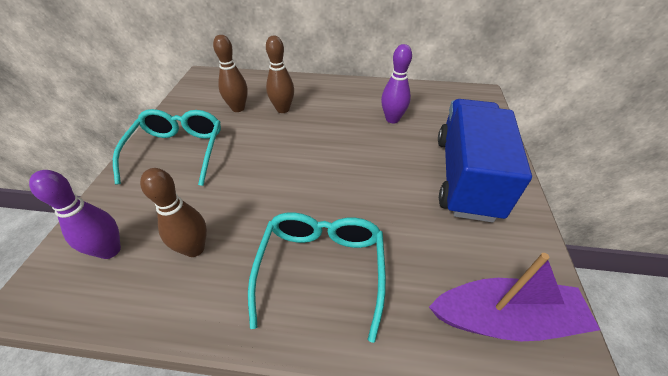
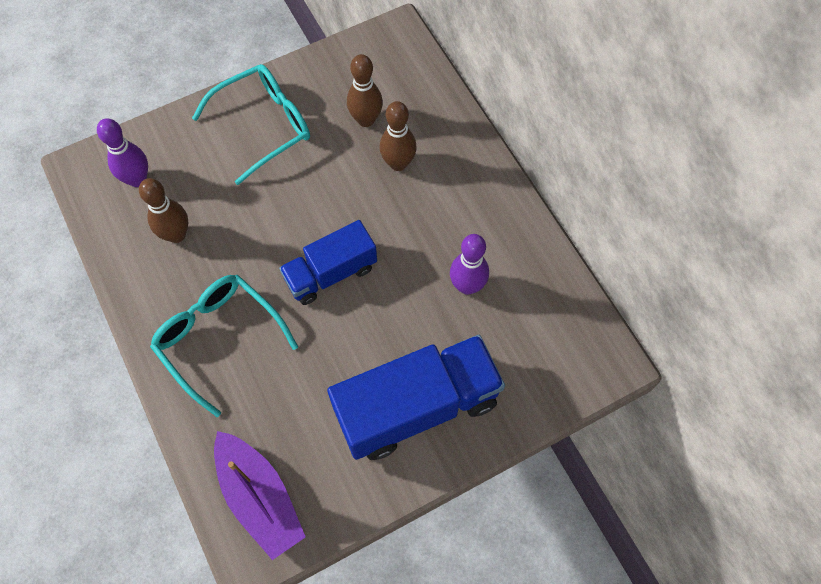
camera: 55 degrees right, 20 degrees up
turquoise glasses [248,212,386,343] -> turquoise glasses turned 105 degrees counterclockwise [150,275,298,417]
none -> blue truck [279,220,377,305]

